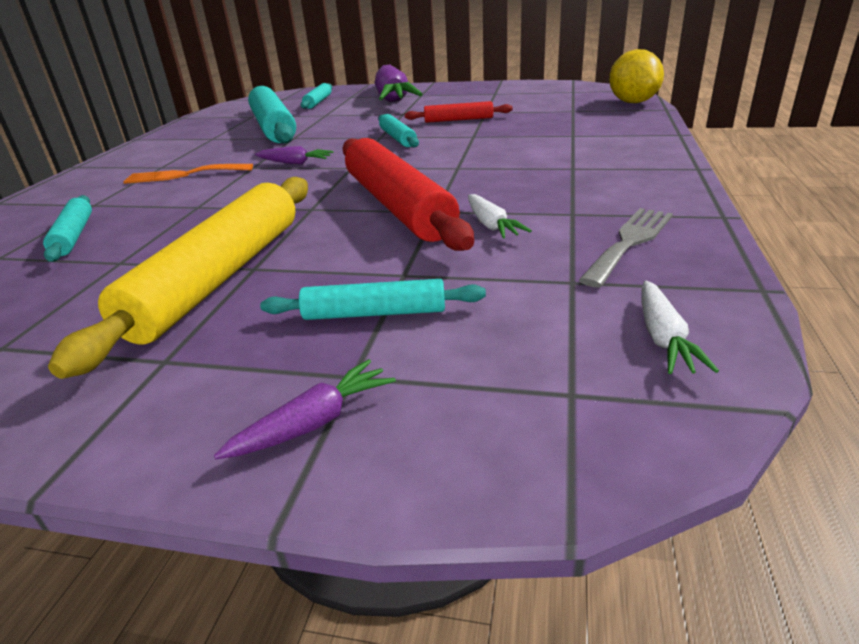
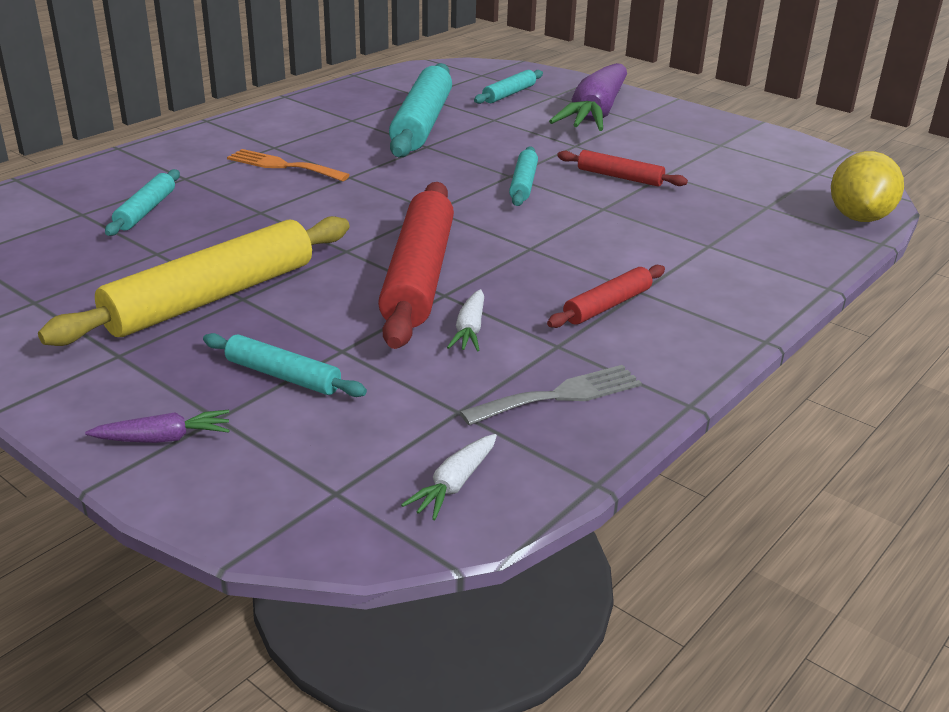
camera: 25 degrees right, 0 degrees up
purple carrot [255,146,334,164] -> none
none -> red rolling pin [547,265,665,328]

